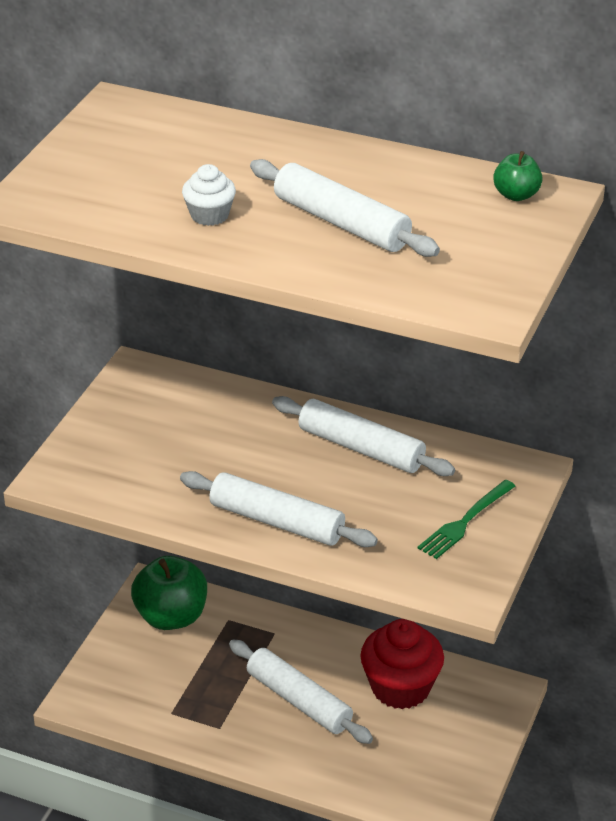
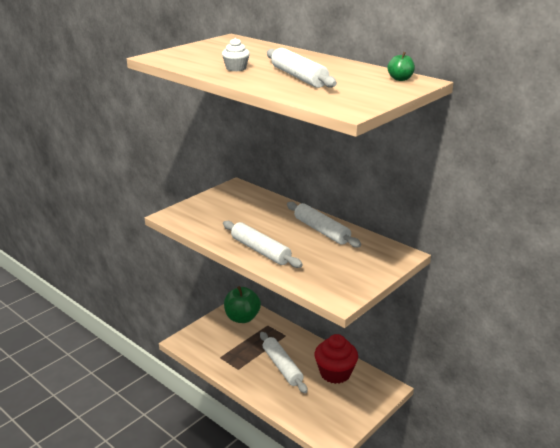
camera: 20 degrees right, 10 degrees down
green fork [418,480,516,559] -> none

